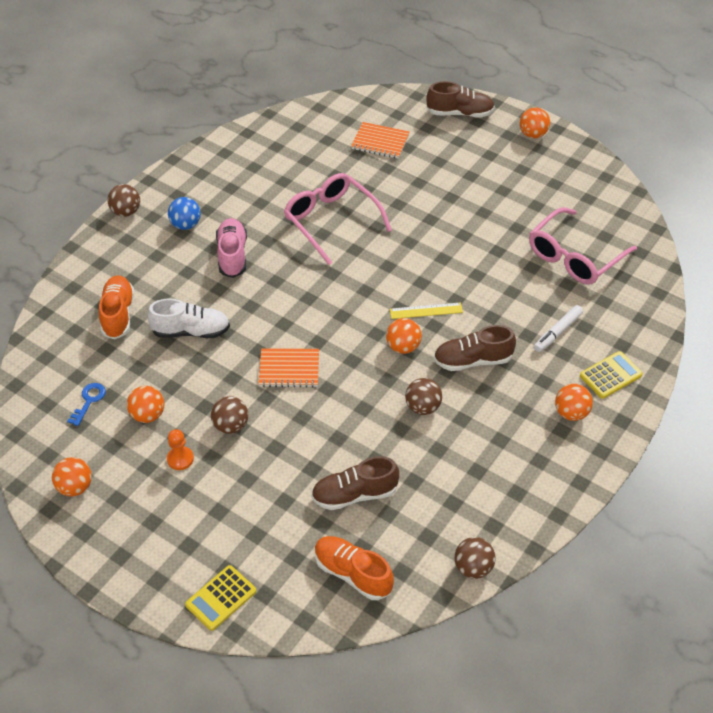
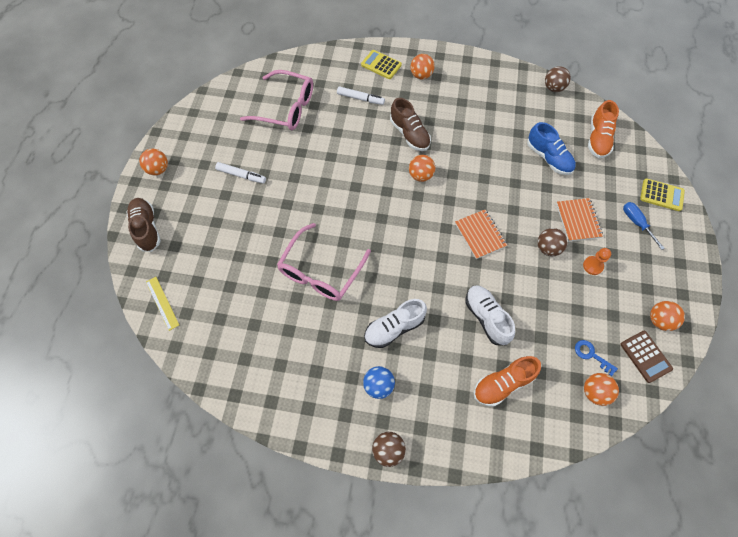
camera: 115 degrees left, 15 degrees up
blue key [67,383,106,426] -> blue key turned 45 degrees clockwise [575,340,618,376]
orange ball [127,386,164,423] -> orange ball moved to [584,373,619,406]
pink shoe [216,218,247,278] -> white shoe [364,299,427,348]
brown shoe [311,456,399,510] -> blue shoe [527,122,576,175]
orange notebook [351,122,410,159] -> orange notebook moved to [556,198,603,241]
yellow ruler [390,302,463,319] -> yellow ruler moved to [146,277,179,331]
brown ball [405,378,442,415] -> none
none -> white marker [215,162,266,184]
none -> brown calculator [620,331,673,383]
none -> blue screwdriver [623,202,665,250]

